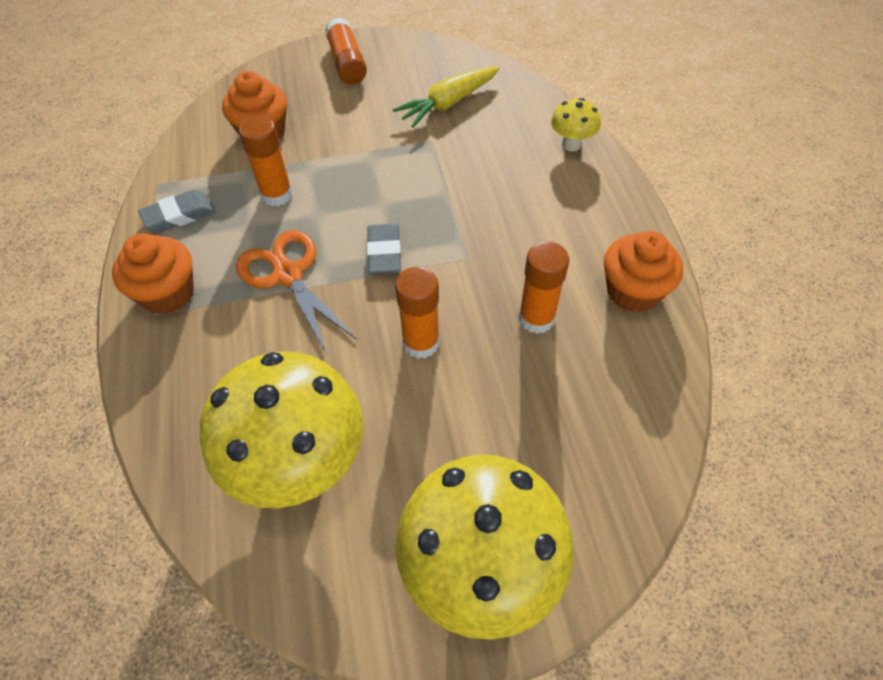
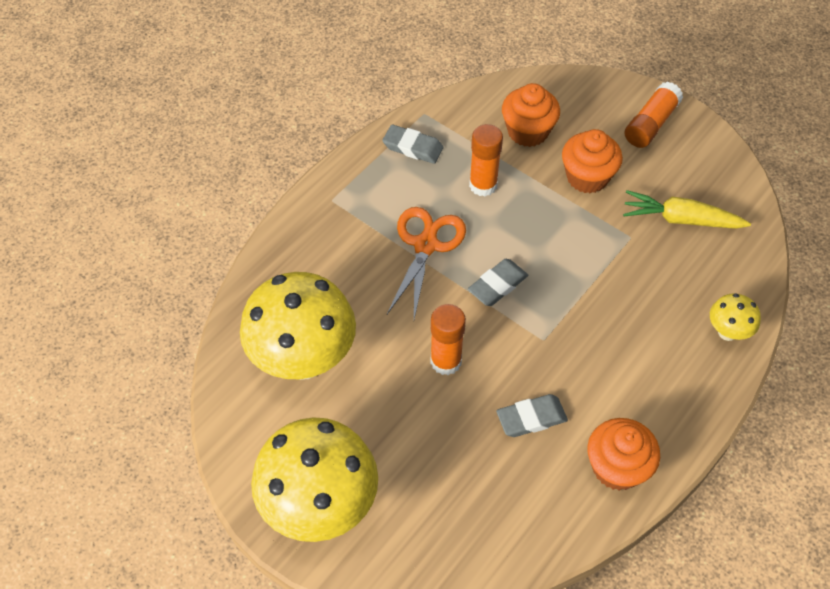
camera: 50 degrees right, 0 degrees up
orange cupcake [112,233,194,314] -> orange cupcake moved to [562,129,623,194]
orange glue stick [519,241,569,334] -> grey eraser [496,394,568,437]

